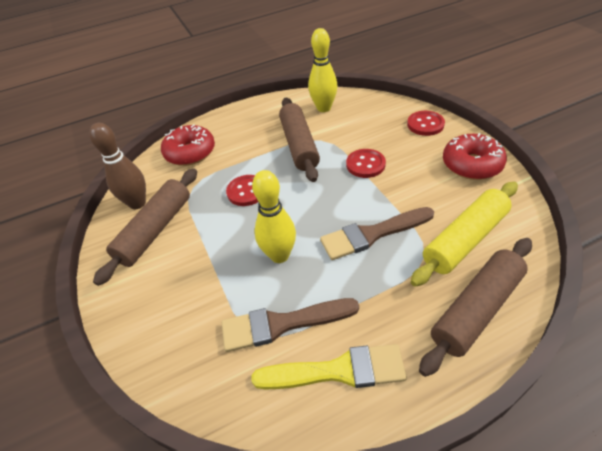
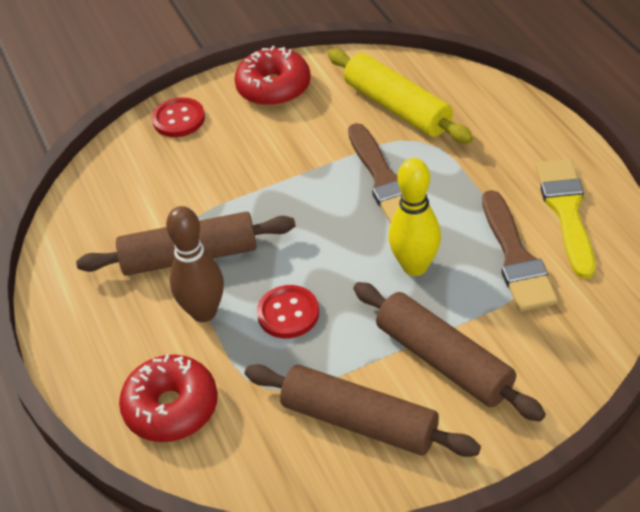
camera: 90 degrees left, 0 degrees up
brown bowling pin [89,123,146,209] -> brown bowling pin moved to [166,206,224,322]
yellow bowling pin [308,28,337,112] -> none
red button [346,149,386,178] -> none
brown rolling pin [419,238,532,377] -> brown rolling pin moved to [353,282,546,422]

